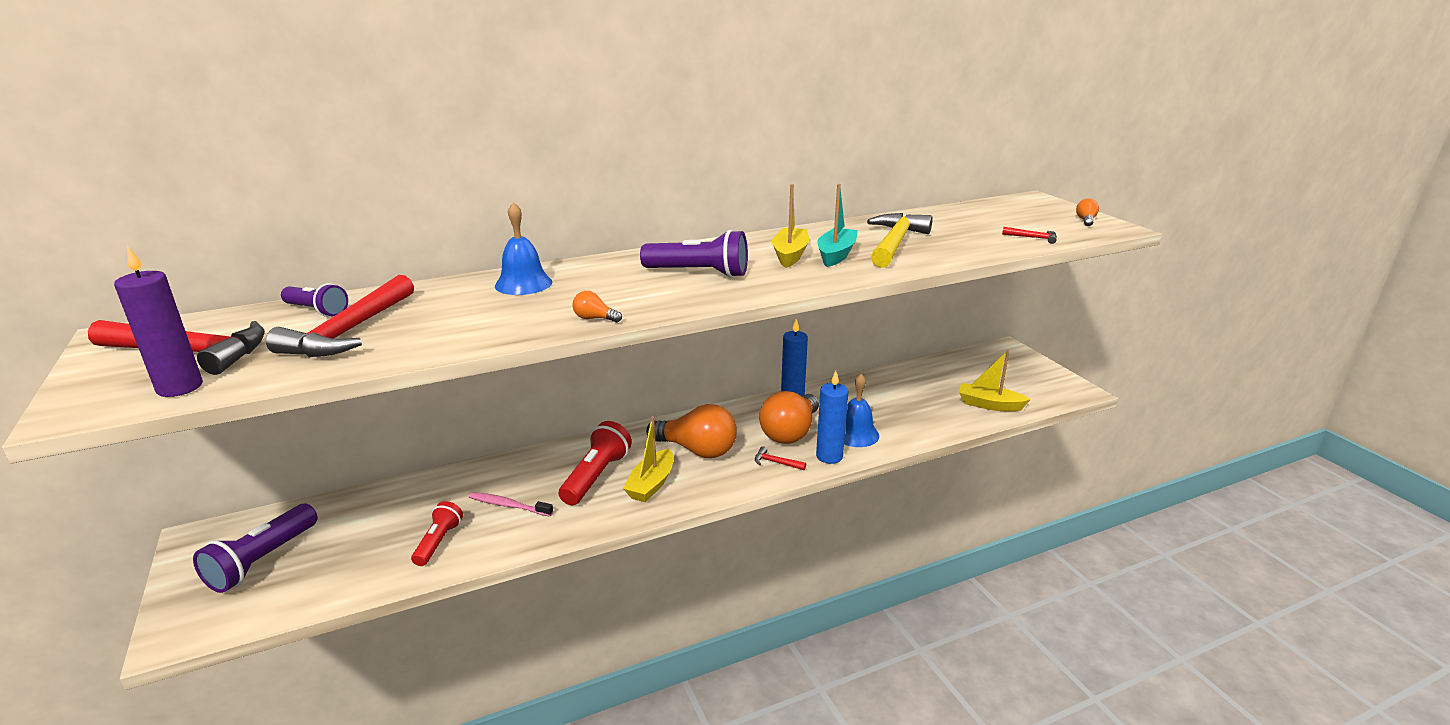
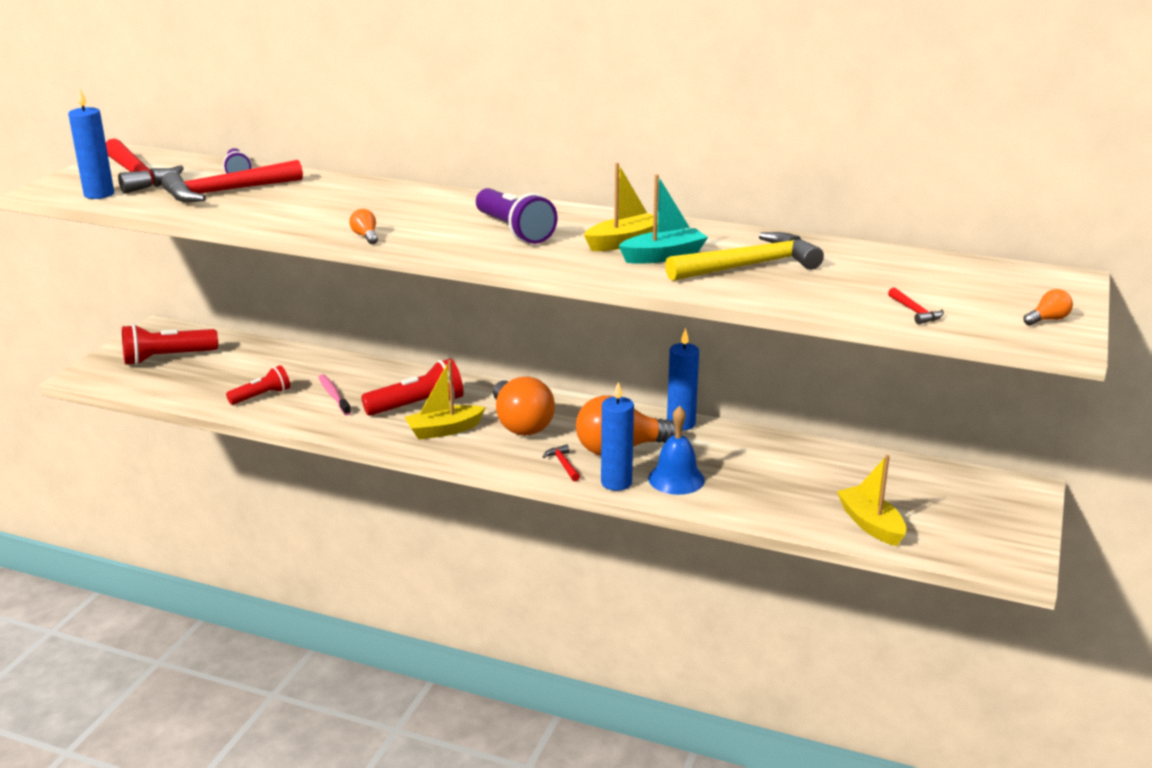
camera: 45 degrees right, 0 degrees up
purple candle [114,247,203,397] -> blue candle [68,89,114,199]
purple flashlight [193,504,318,593] -> red flashlight [122,324,218,365]
blue bell [495,202,552,295] -> none

